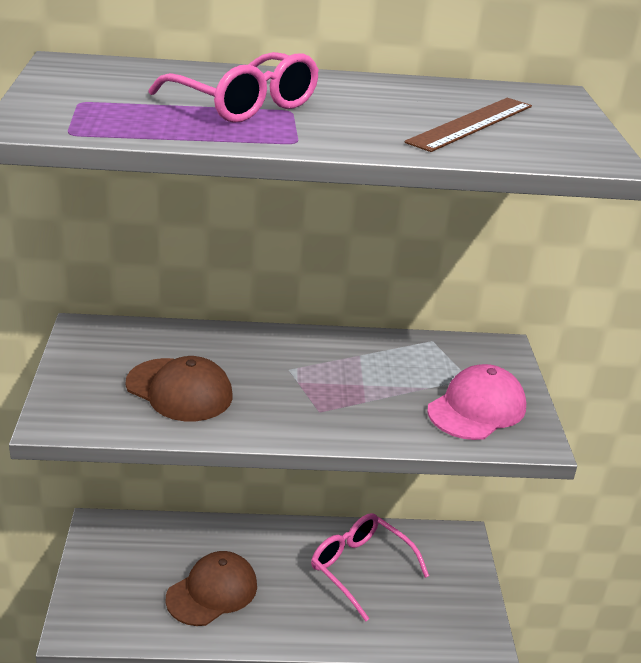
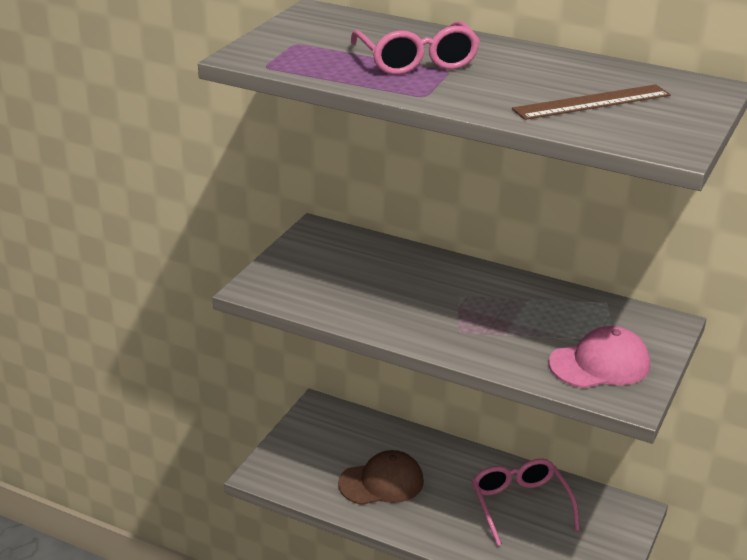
camera: 30 degrees right, 0 degrees up
brown cap [126,356,233,421] -> none

